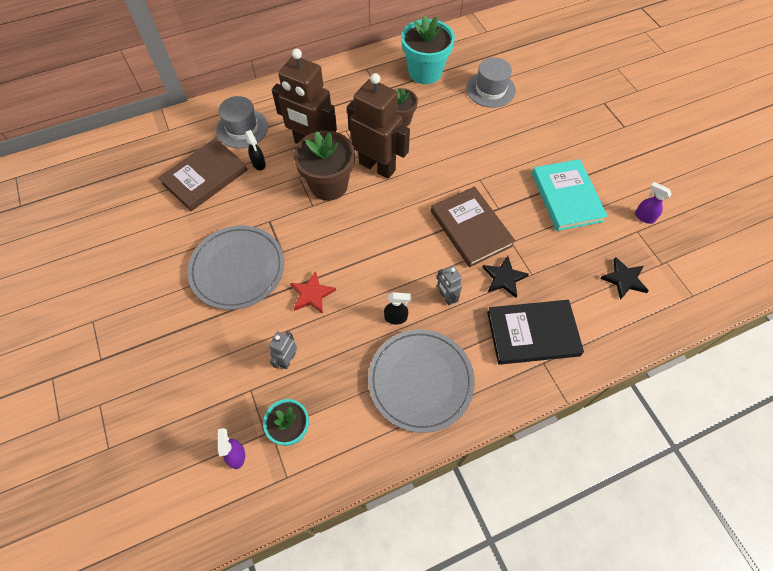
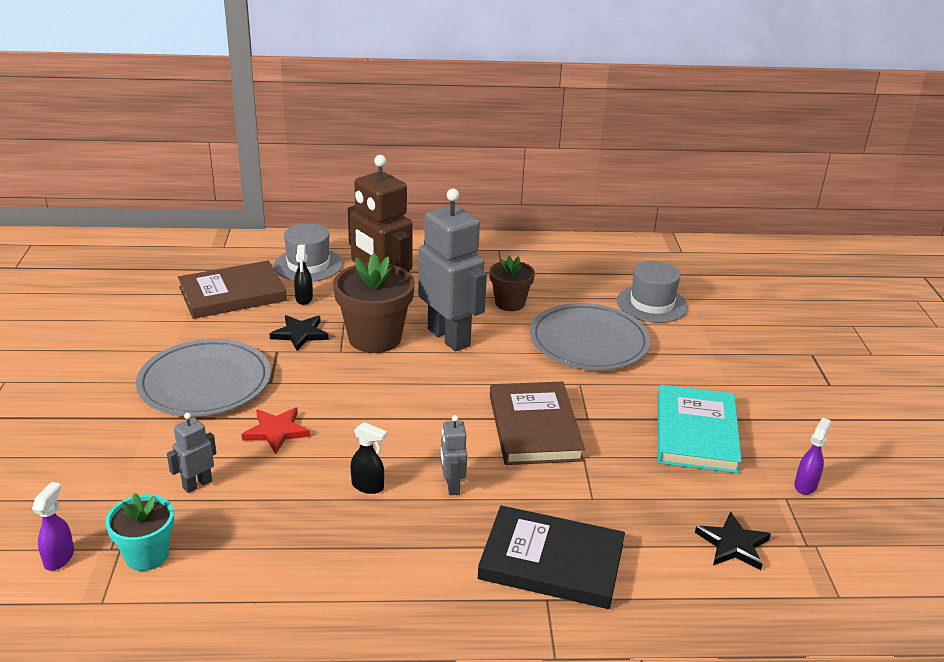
camera: 20 degrees right, 30 degrees down
brown robot [347,73,410,179] -> grey robot [418,189,487,352]
grey plate [368,329,475,433] -> grey plate moved to [530,303,651,370]
turquoise flower pot [401,15,455,84] -> none
black star [482,256,529,298] -> black star moved to [270,315,329,351]
purple spray bottle [635,182,672,224] -> purple spray bottle turned 60 degrees clockwise [794,417,831,495]

